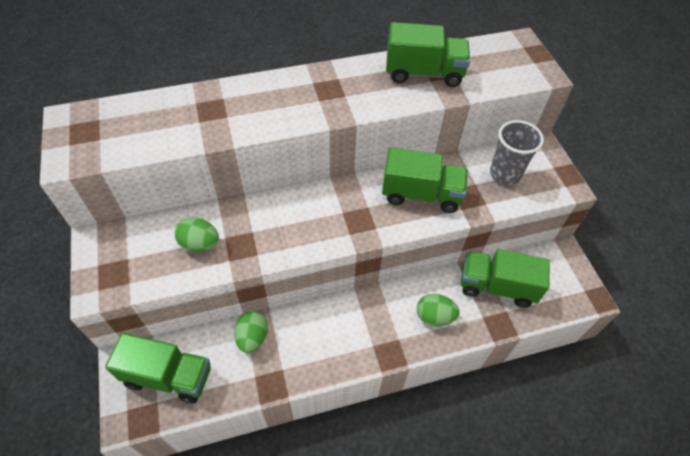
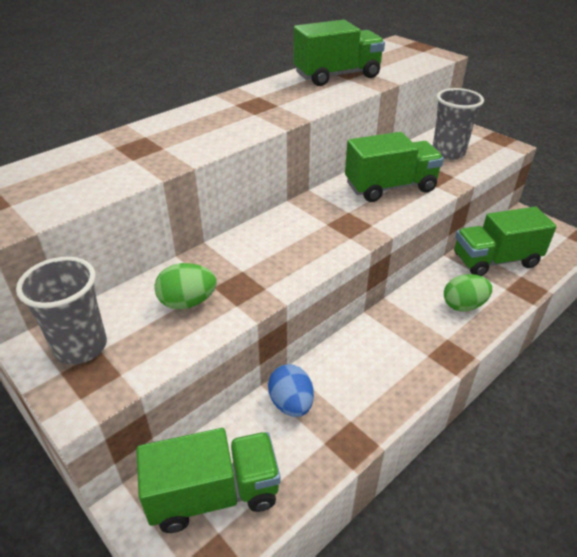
camera: 25 degrees left, 15 degrees down
green egg [234,311,268,353] -> blue egg [268,364,314,417]
none -> grey cup [16,257,107,364]

